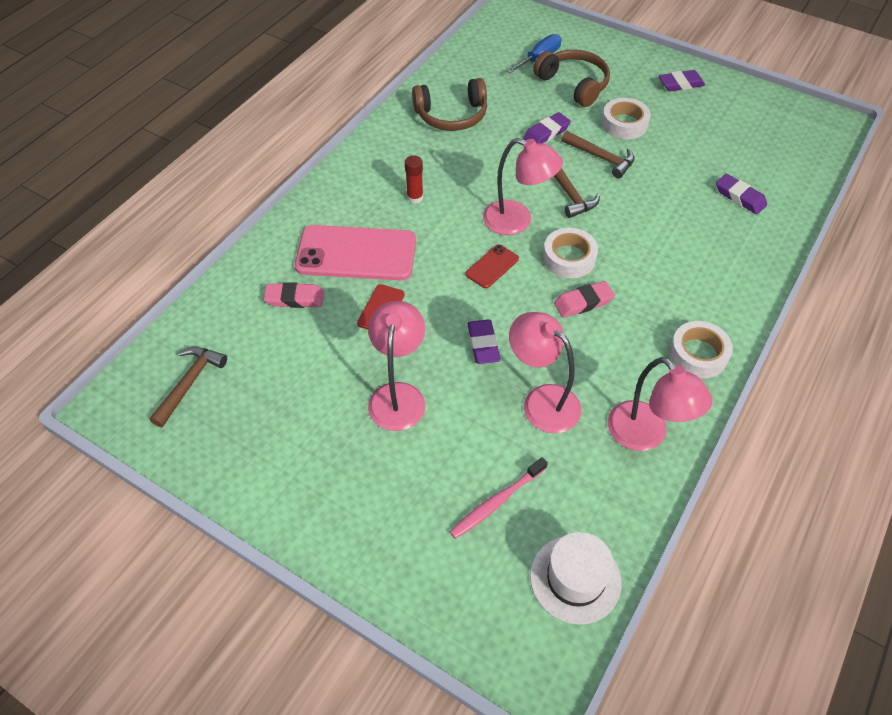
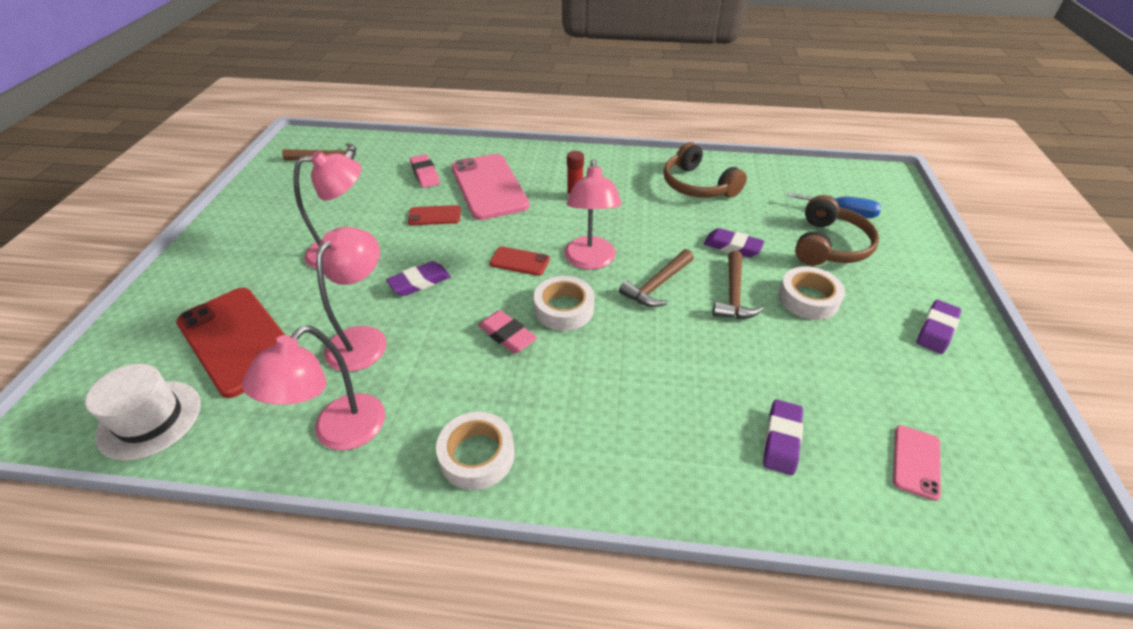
camera: 65 degrees right, 10 degrees down
pink toothbrush [450,457,548,539] -> red phone [176,288,285,398]
purple eraser [659,70,705,91] -> purple eraser turned 75 degrees clockwise [917,300,961,354]
none -> pink phone [893,425,941,501]

